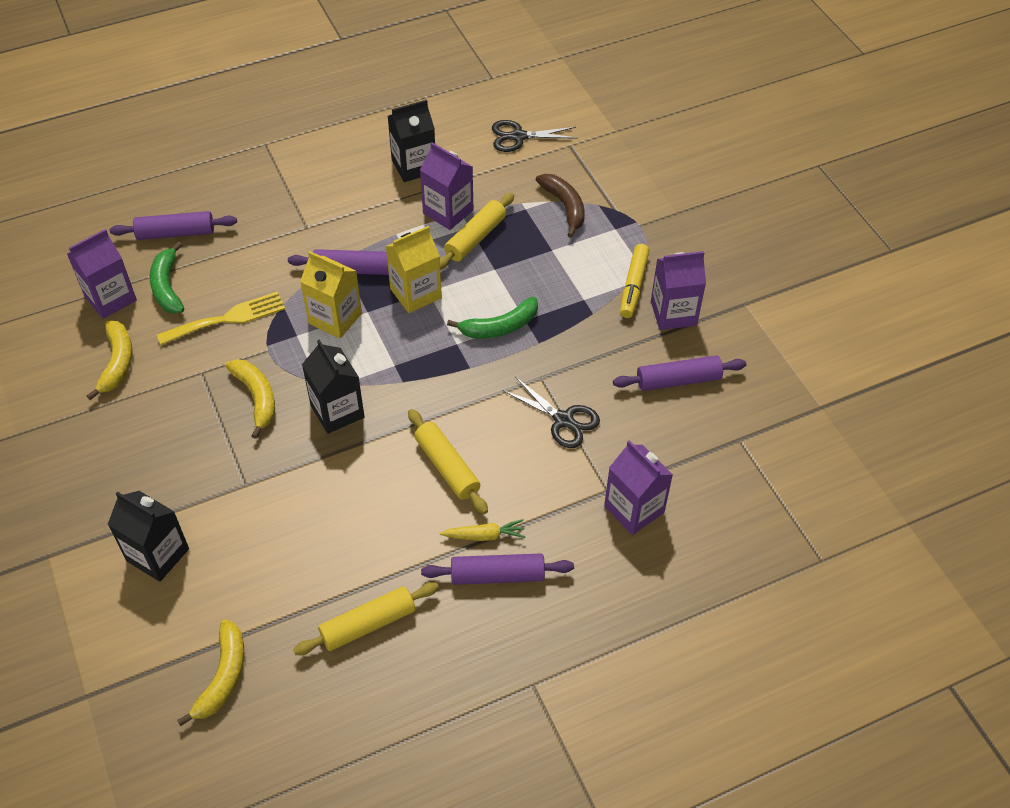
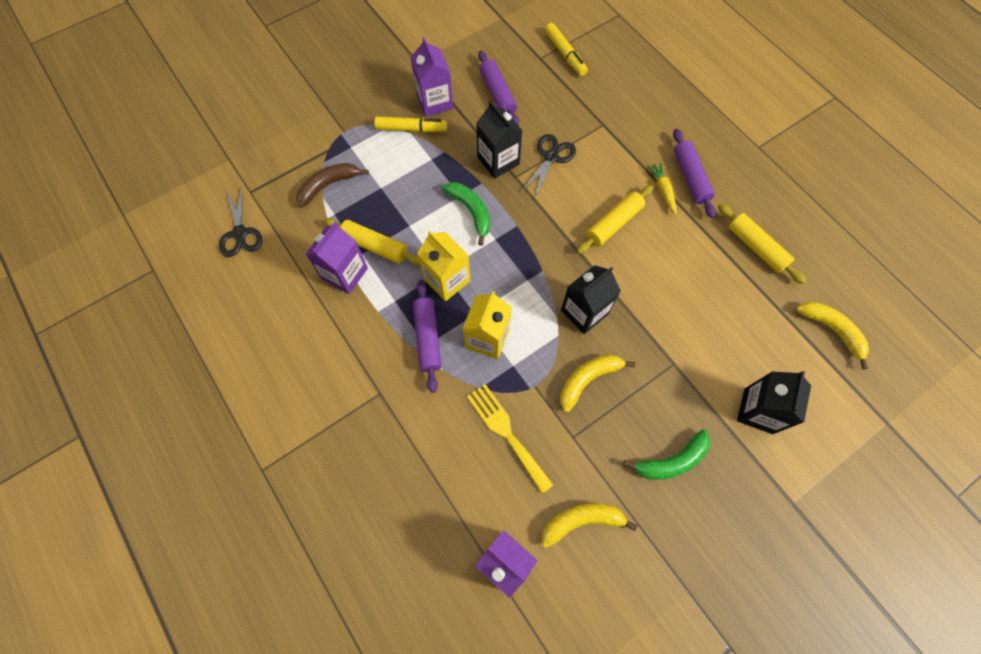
camera: 100 degrees left, 15 degrees up
purple rolling pin [110,211,237,240] -> none
green banana [150,241,184,314] -> green banana moved to [623,429,710,480]
yellow banana [177,619,245,726] -> yellow banana turned 45 degrees clockwise [796,301,869,369]
black carton [388,100,435,182] -> black carton moved to [476,101,522,179]
purple carton [604,440,673,535] -> none
none -> yellow marker [545,23,588,76]

